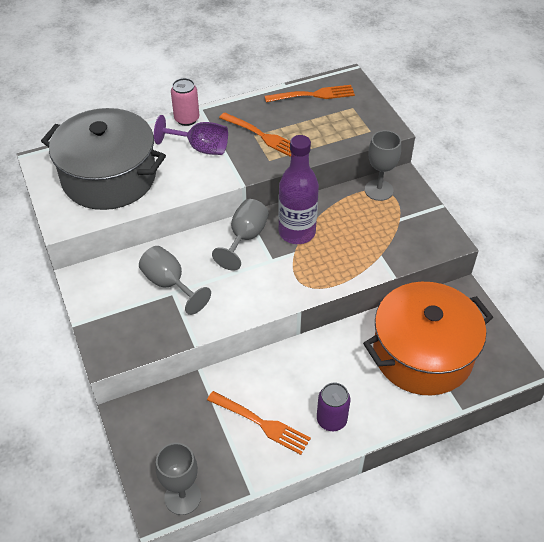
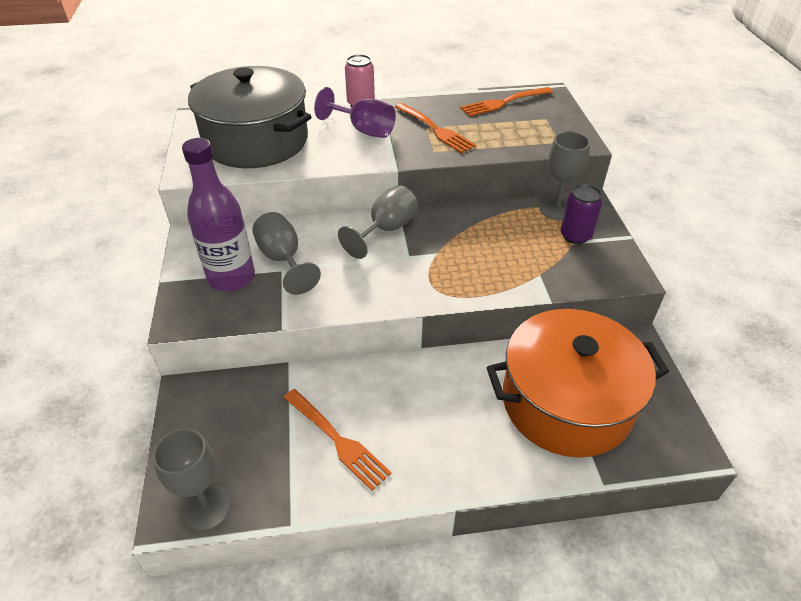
camera: 15 degrees right, 5 degrees down
orange fork [264,85,355,102] -> orange fork turned 150 degrees clockwise [460,87,553,117]
purple bottle [278,135,319,244] -> purple bottle moved to [182,138,255,292]
purple can [317,382,350,431] -> purple can moved to [560,184,602,244]

